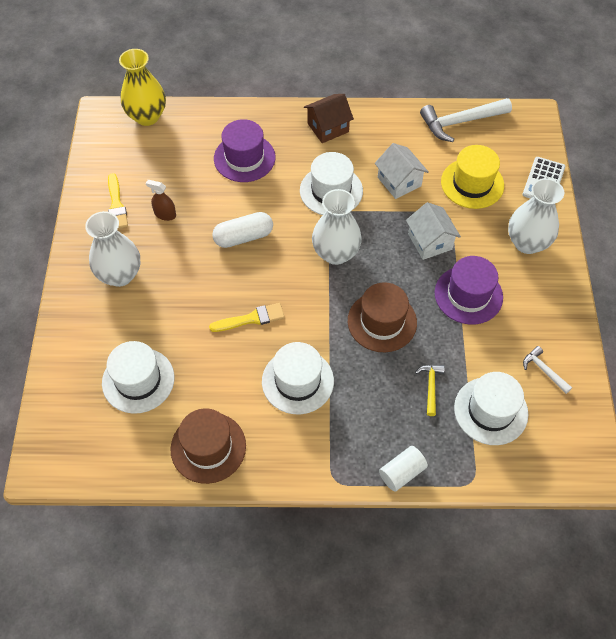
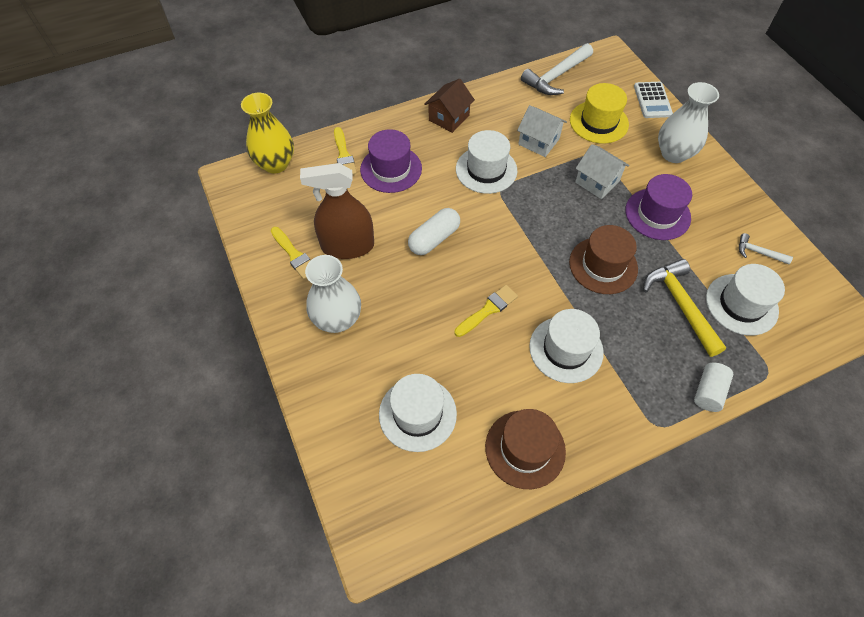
camera: 25 degrees left, 0 degrees up
brown spray bottle [146,180,176,221] -> brown spray bottle [300,163,374,259], size x2.22
white vase [312,189,362,265] -> none
yellow hammer [415,365,445,416] -> yellow hammer [643,259,726,357], size x1.95
none -> yellow brush [334,127,357,175]

